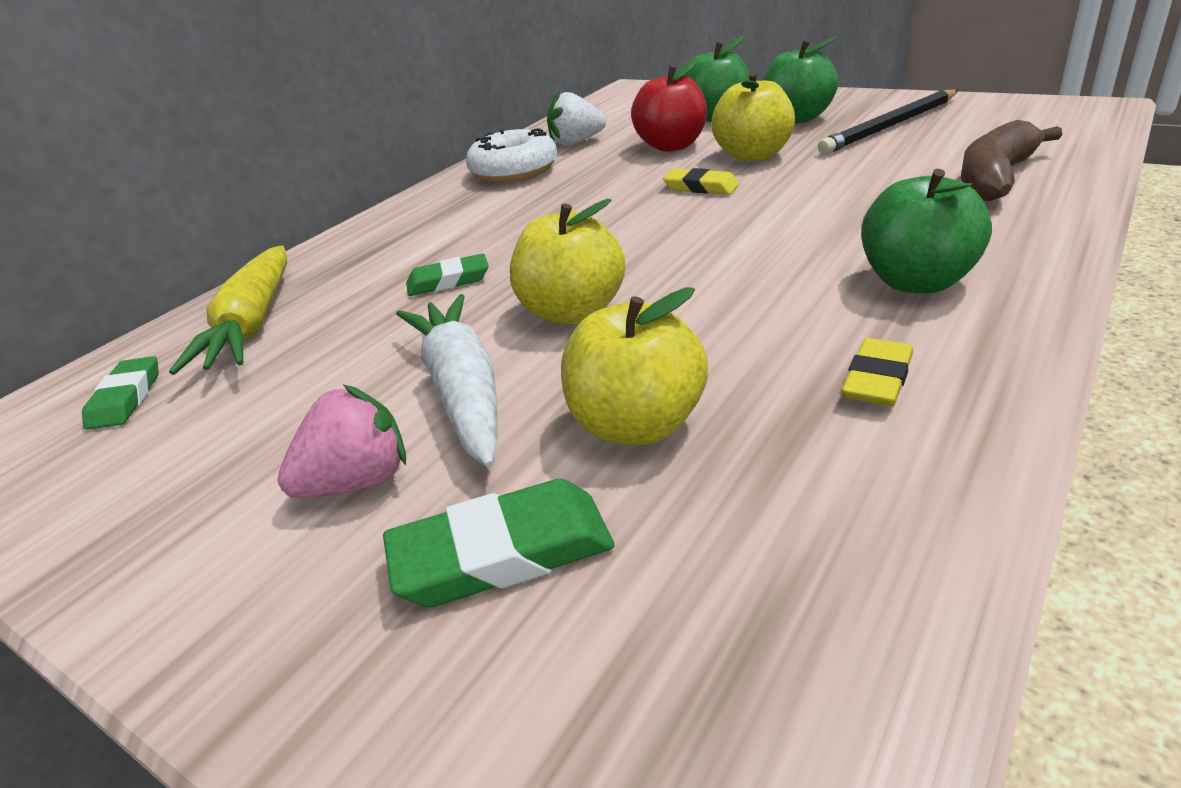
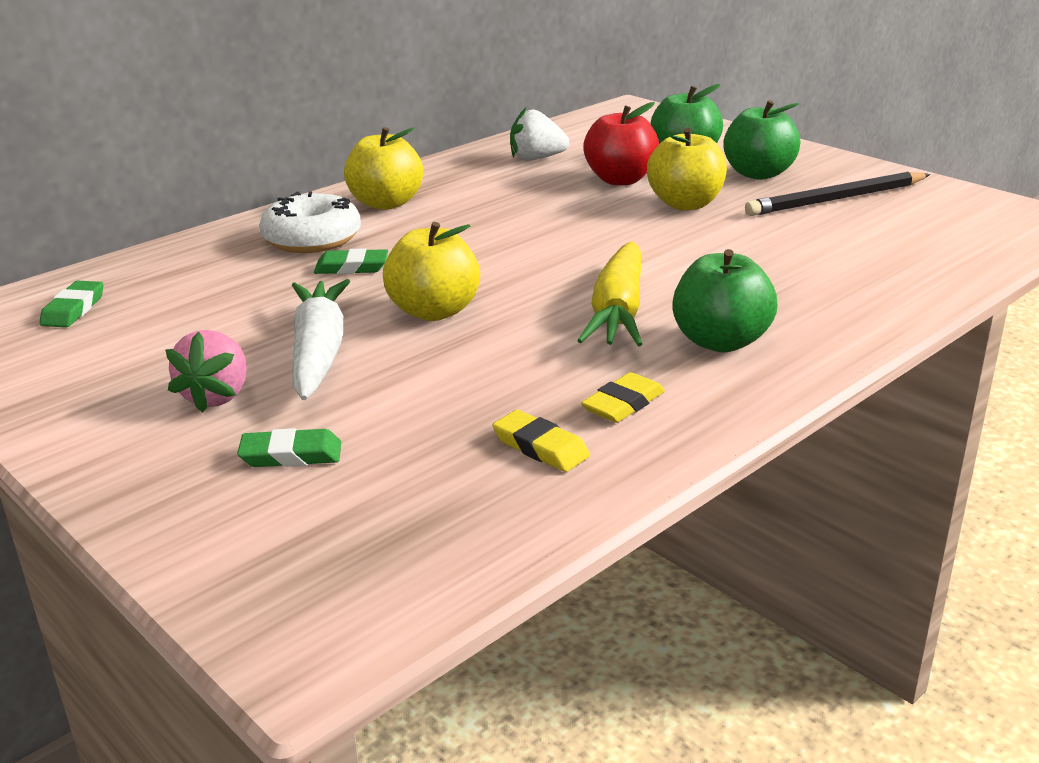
camera: 10 degrees right, 5 degrees down
yellow carrot [169,245,287,375] -> yellow carrot moved to [577,241,642,347]
pink strawberry [278,385,406,498] -> pink strawberry turned 120 degrees clockwise [165,330,247,413]
green eraser [383,479,615,607] -> green eraser [237,428,341,467], size x0.65
white donut [466,128,557,183] -> white donut moved to [259,191,361,253]
yellow apple [561,287,708,445] -> yellow apple moved to [344,127,423,210]
yellow eraser [663,168,739,194] -> yellow eraser moved to [492,410,590,472]
brown banana [961,120,1063,201] -> none

